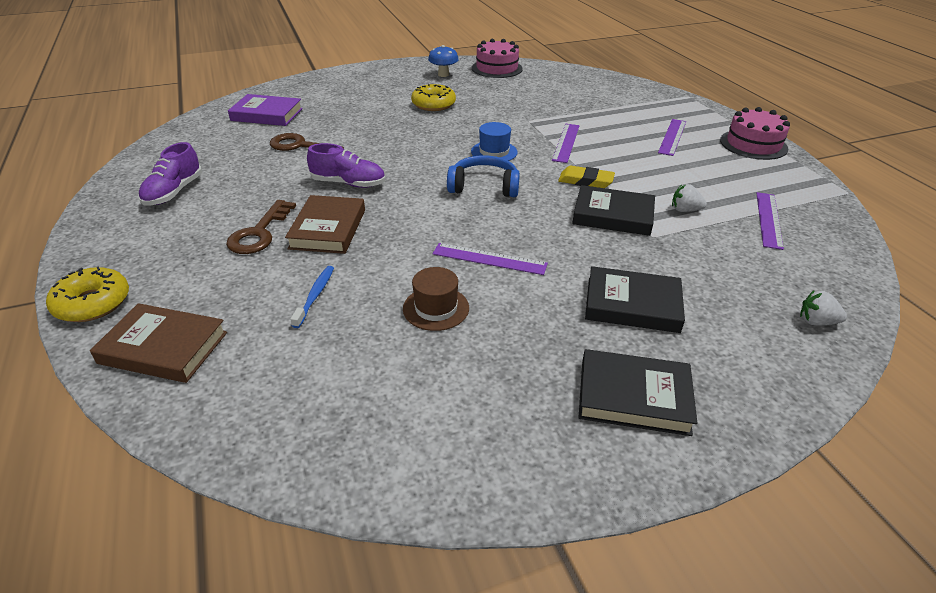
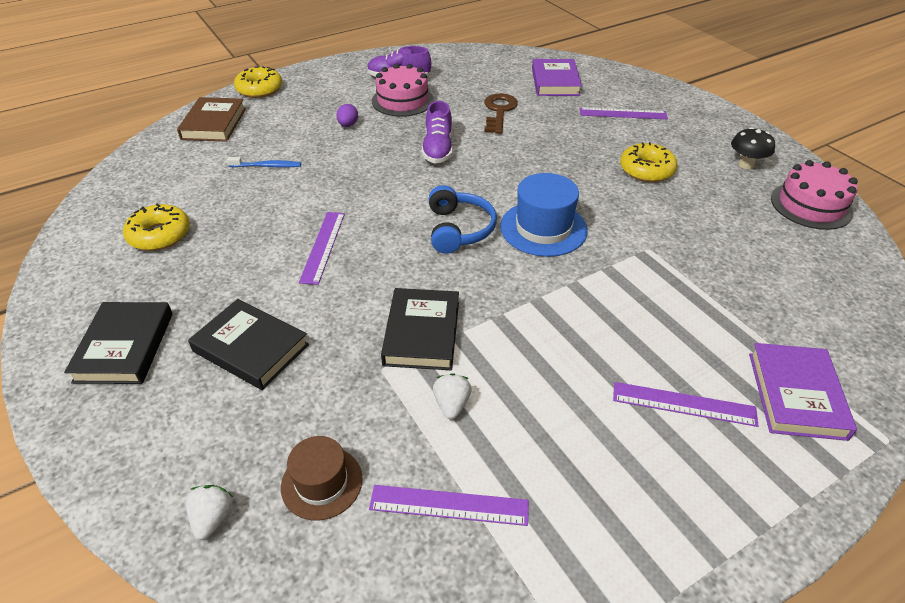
camera: 80 degrees right, 5 degrees up
brown key [226,200,296,254] -> purple egg [337,104,358,127]
brown book [285,195,365,254] -> none
brown hat [403,267,469,331] -> brown hat moved to [281,436,363,520]
blue mushroom [428,45,459,77] -> black mushroom [731,127,775,169]
blue hat [471,122,518,161] -> blue hat [500,173,588,257], size x1.55
purple ruler [552,124,580,163] -> purple ruler moved to [580,107,668,119]
yellow eraser [558,166,615,188] -> none
black book [585,266,685,333] -> black book turned 60 degrees counterclockwise [188,299,309,390]
pink cake [720,107,790,160] -> pink cake moved to [372,64,434,117]
none -> yellow donut [123,204,190,251]
none -> purple book [749,343,857,441]

